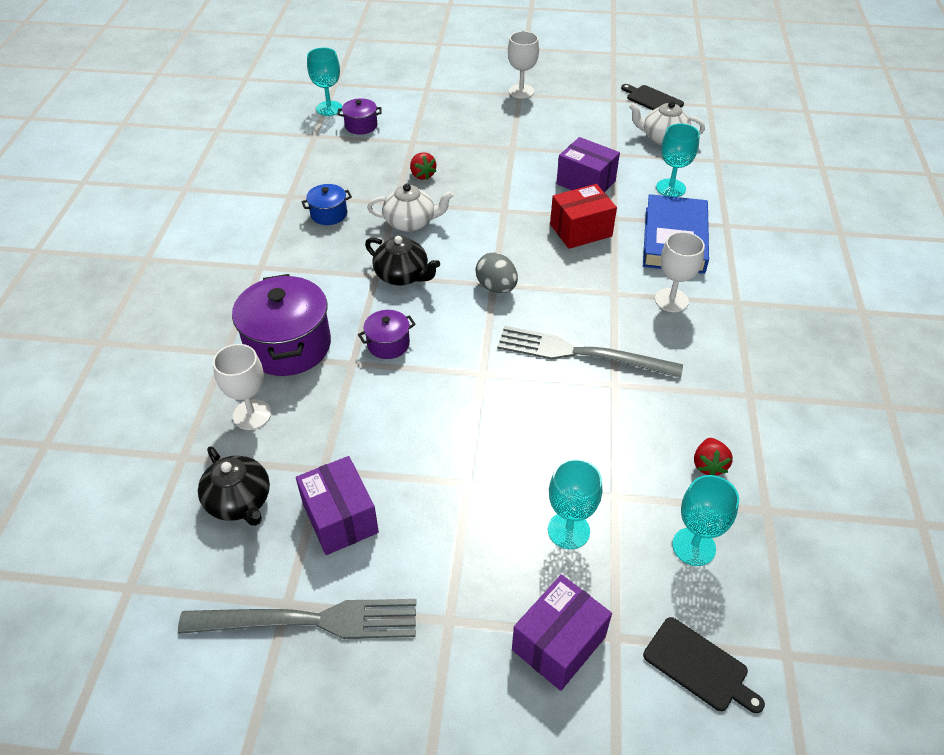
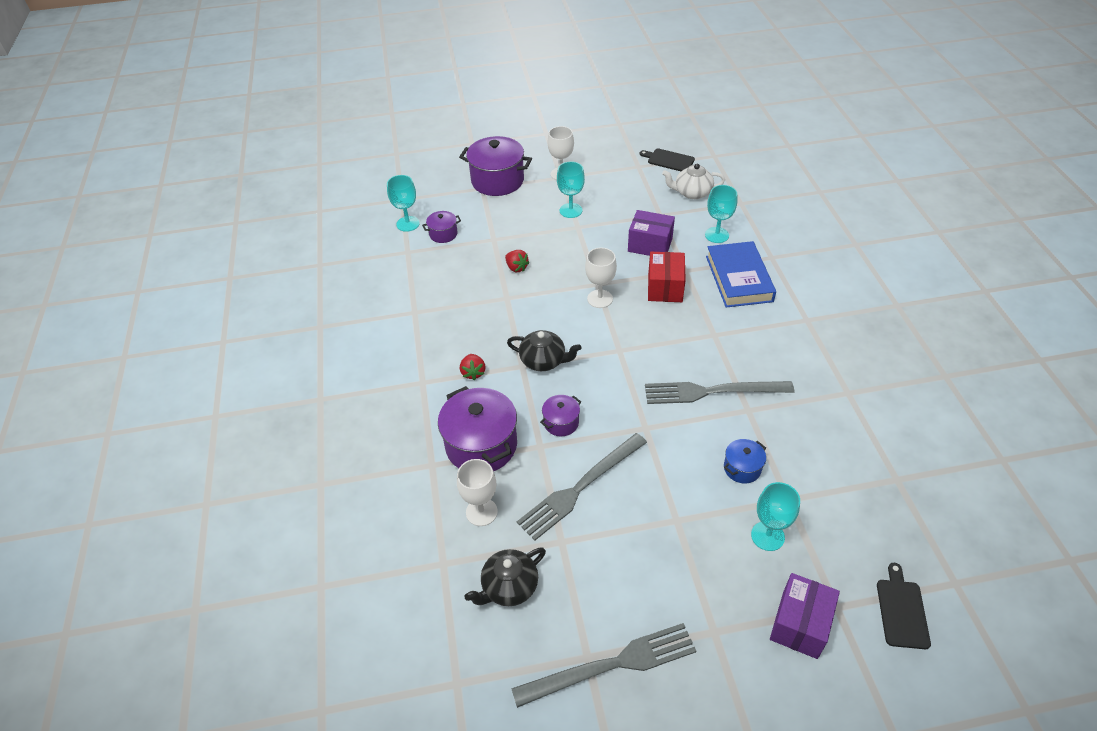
camera: 15 degrees left, 0 degrees up
black teapot [198,446,270,526] -> black teapot turned 105 degrees clockwise [464,547,546,606]
purple box [296,456,379,555] -> none
blue pot [301,184,352,225] -> blue pot moved to [724,439,766,483]
white teapot [367,184,454,232] -> none
grey egg [476,253,518,293] -> none
red box [550,184,617,249] -> red box turned 45 degrees counterclockwise [648,252,686,302]
black cutting board [643,617,765,714] -> black cutting board turned 105 degrees counterclockwise [877,563,931,649]
white goblet [655,232,705,312] -> white goblet moved to [585,248,617,308]
turquoise goblet [672,475,739,566] -> turquoise goblet moved to [557,161,585,218]
red strawberry [694,438,733,476] -> red strawberry moved to [460,354,485,380]
none -> purple pot [459,136,532,196]
none -> grey fork [517,433,647,541]

